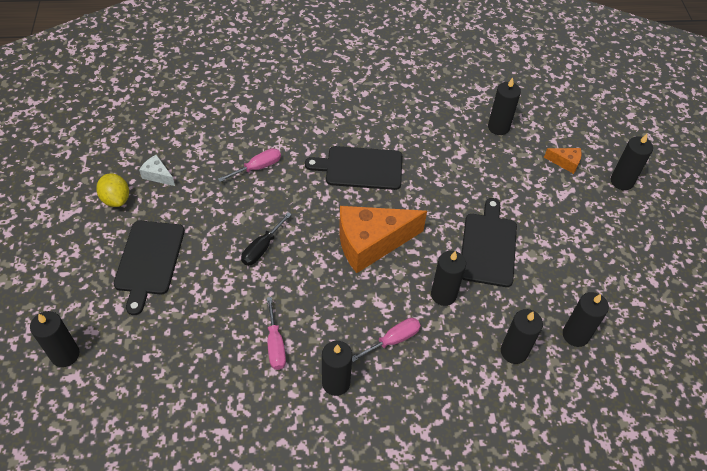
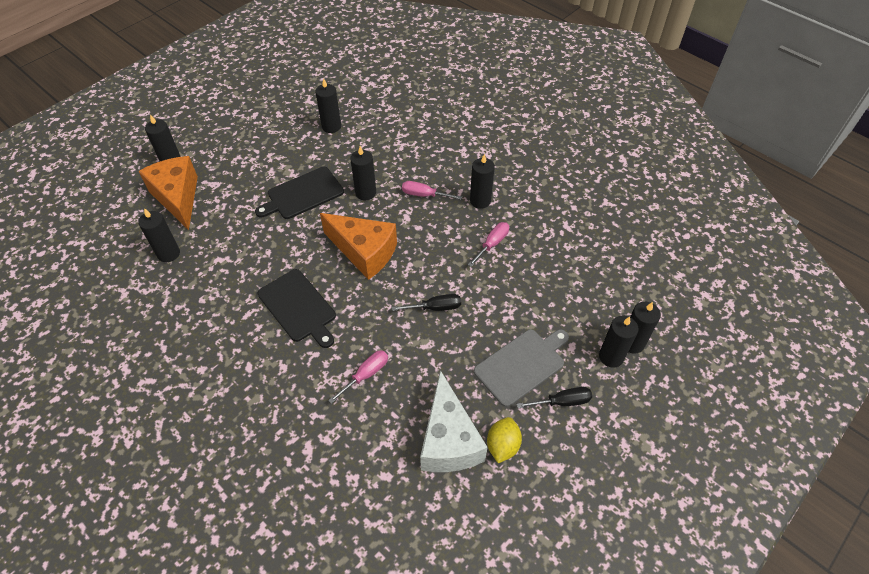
camera: 130 degrees left, 0 degrees up
black cutting board [114,221,185,315] -> grey cutting board [474,329,569,407]
white cheese [139,155,175,186] -> white cheese [420,370,488,472], size x2.31
pink screwdriver [218,148,281,182] -> pink screwdriver turned 120 degrees clockwise [328,350,388,404]
black candle [501,309,543,364] -> black candle moved to [599,316,639,368]
orange cheese [544,148,581,174] -> orange cheese [138,156,198,230], size x2.31
none -> black screwdriver [517,387,592,408]

